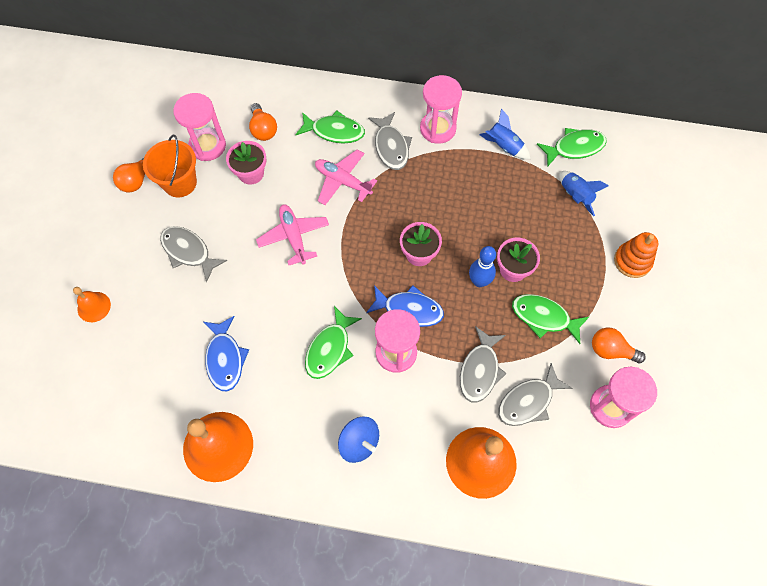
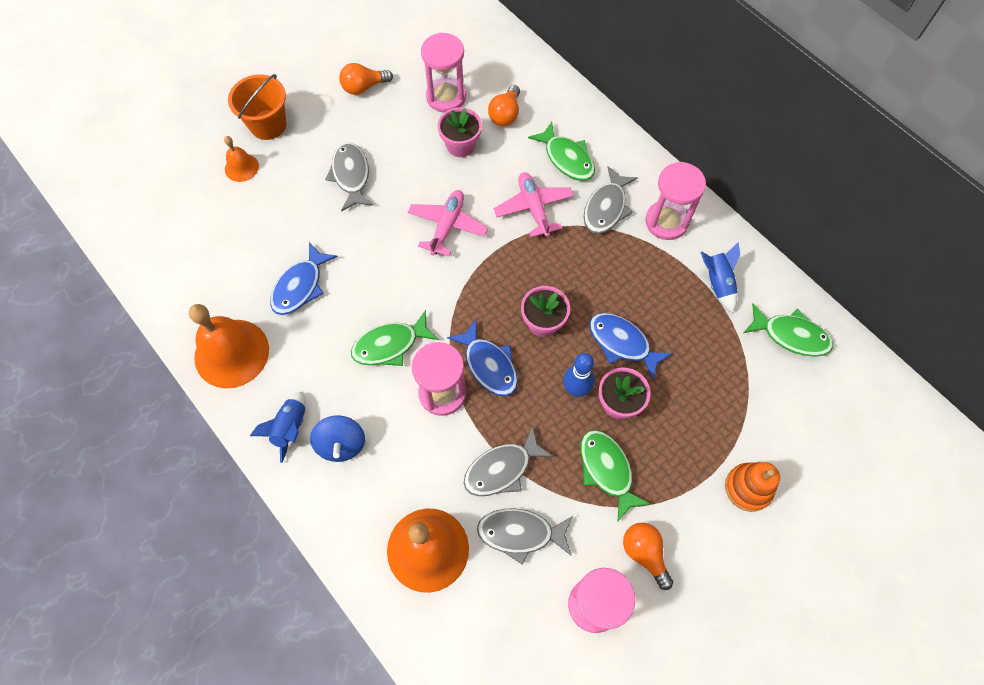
camera: 40 degrees right, 0 degrees up
orange bucket [143,135,197,197] -> orange bucket moved to [228,74,287,140]
blue rocket [559,171,609,216] -> blue rocket moved to [250,391,306,463]
none -> blue fish [589,313,673,380]

